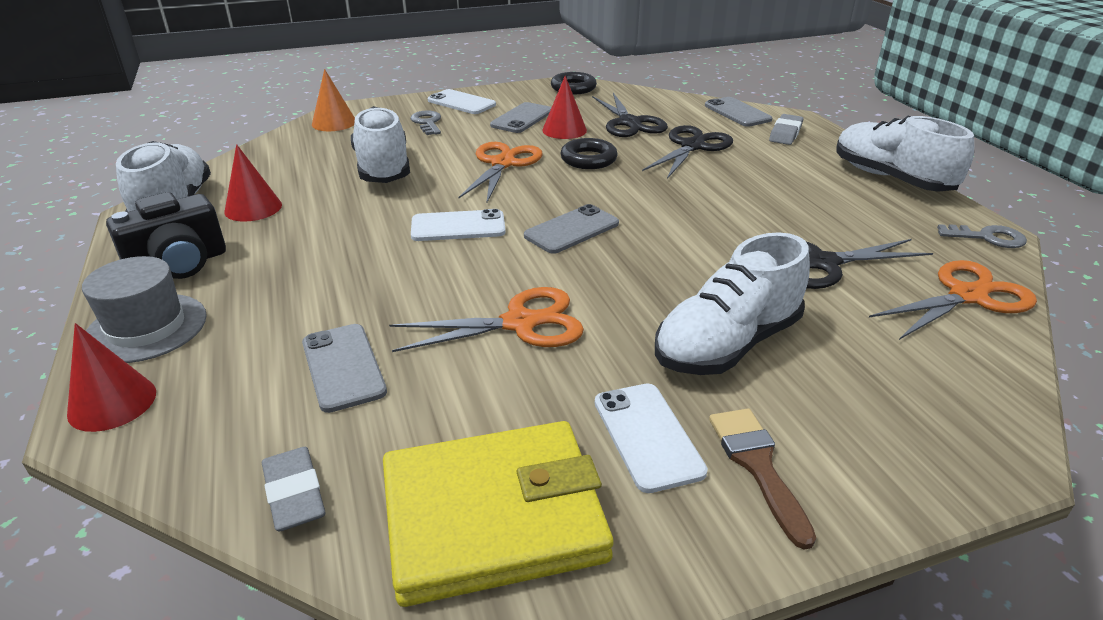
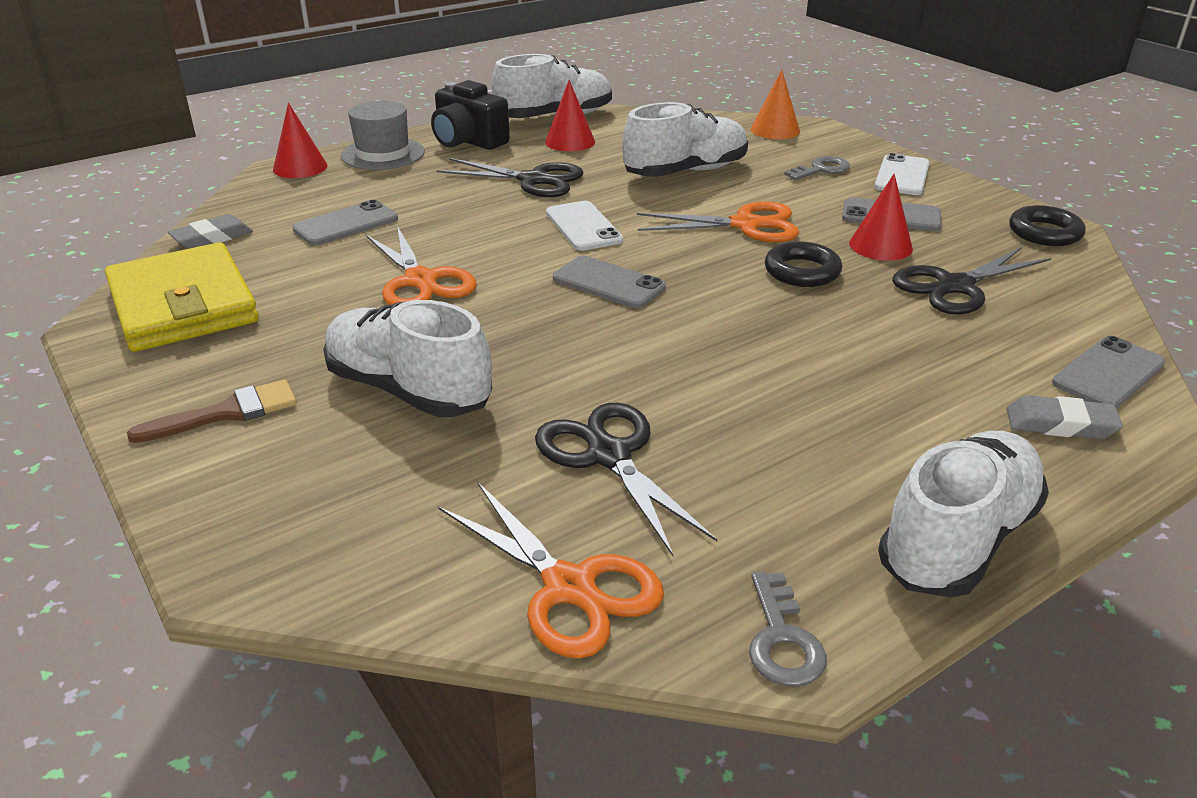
camera: 75 degrees right, 0 degrees up
white phone [595,383,708,493] -> none
black scissors [642,125,733,179] -> black scissors moved to [436,158,584,197]

